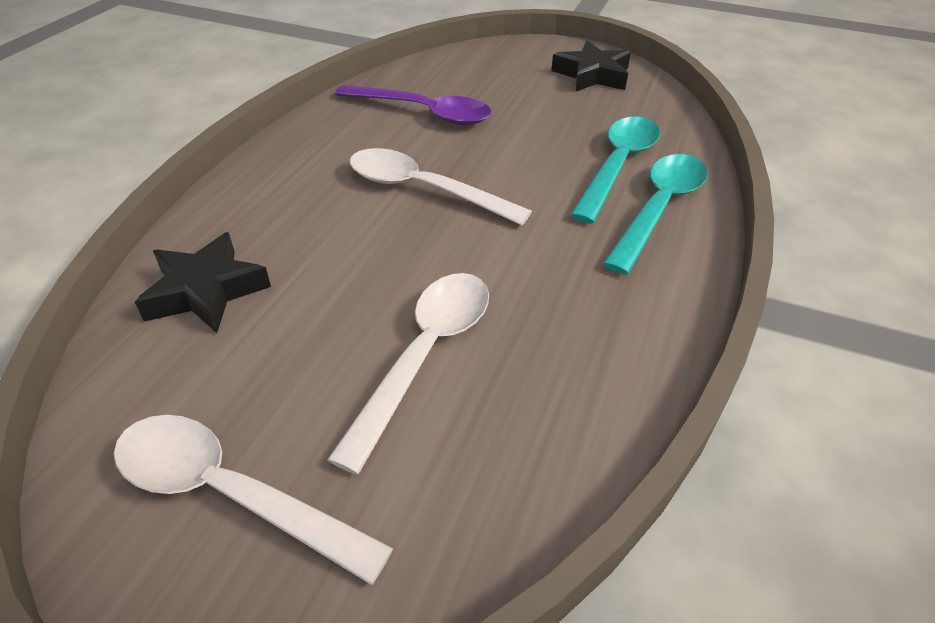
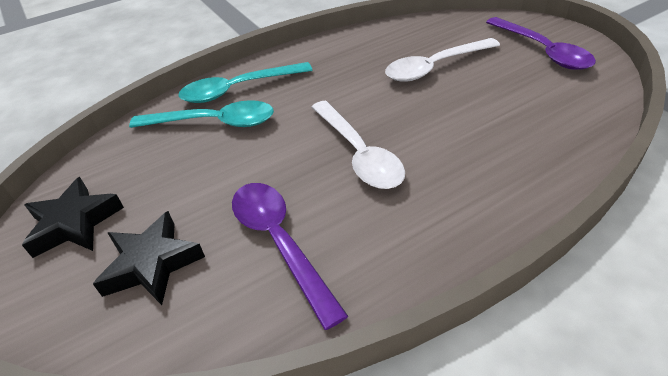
camera: 140 degrees left, 0 degrees up
white spoon [114,415,393,585] -> purple spoon [486,17,596,70]
black star [135,232,271,333] -> black star moved to [93,211,205,305]
turquoise spoon [570,116,660,224] -> turquoise spoon turned 150 degrees counterclockwise [129,100,274,128]

